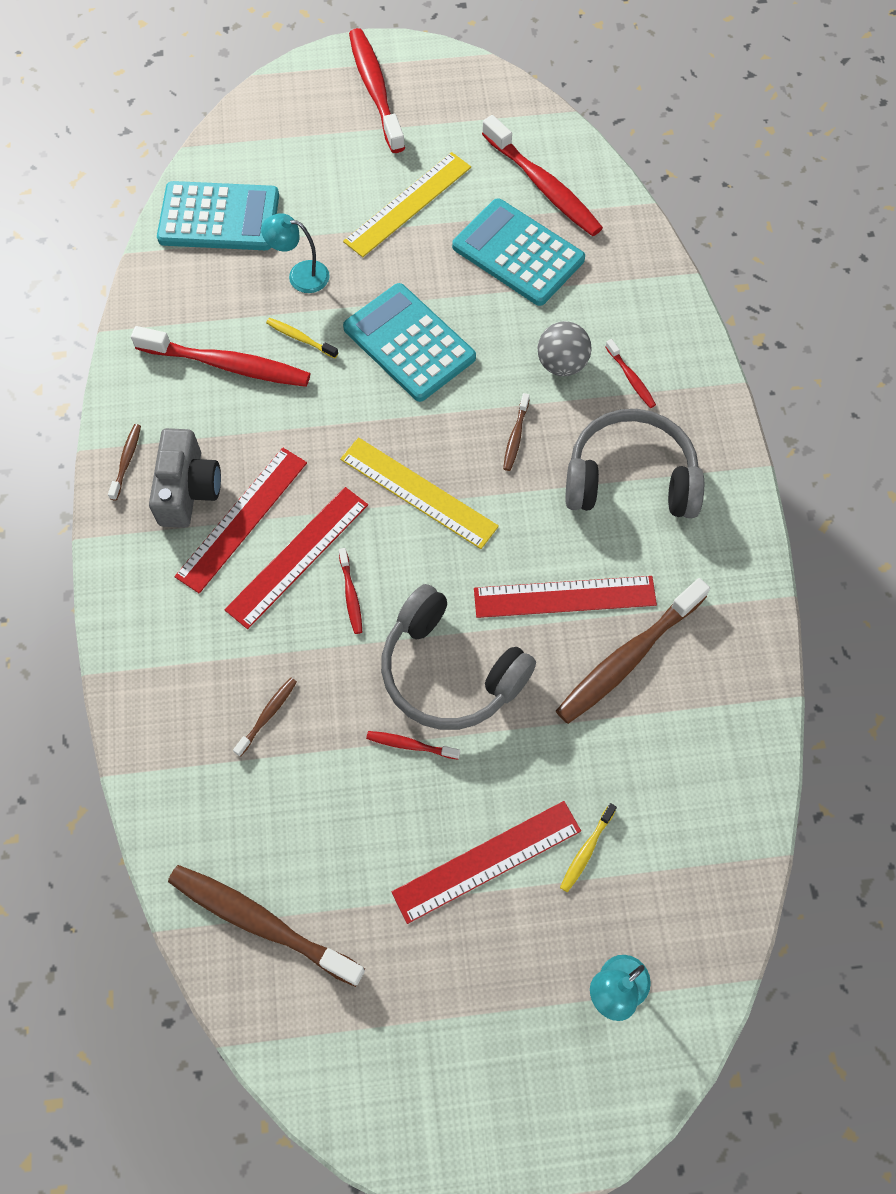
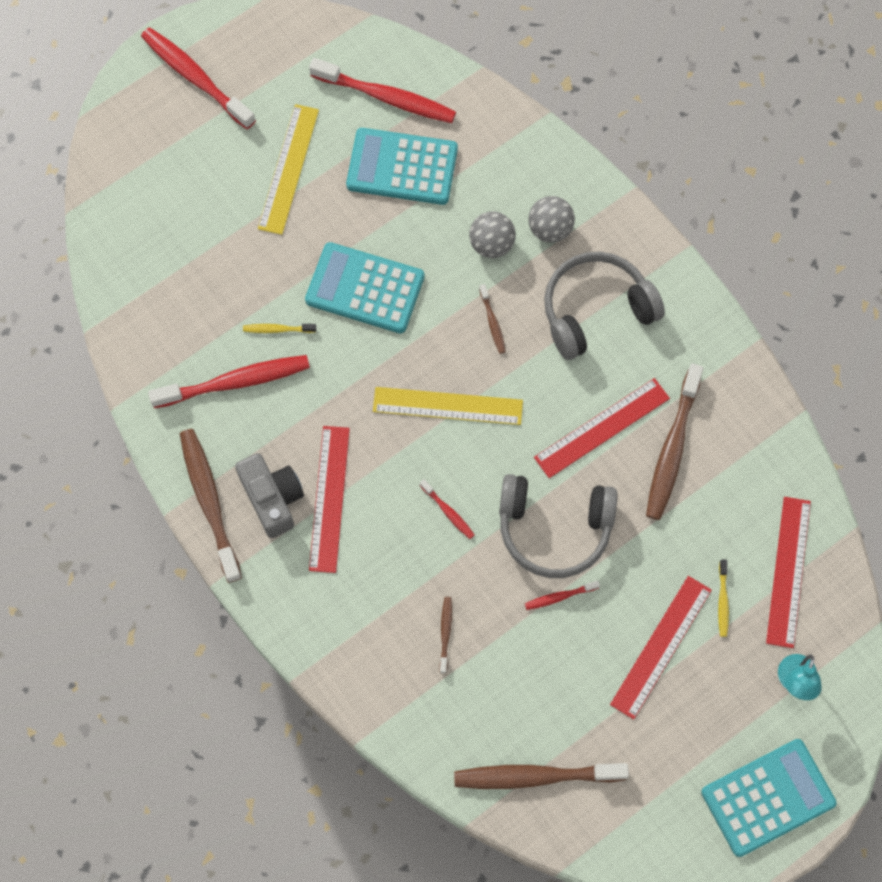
camera: 30 degrees left, 5 degrees up
brown toothbrush [108,424,141,501] -> brown toothbrush [180,429,242,583], size x2.17
turquoise calculator [157,181,279,250] -> turquoise calculator moved to [701,739,836,857]
red ruler [224,487,368,629] -> red ruler moved to [766,497,811,648]
turquoise lamp [261,213,330,293] -> none
red toothbrush [605,339,656,408] -> grey ball [528,196,575,243]

